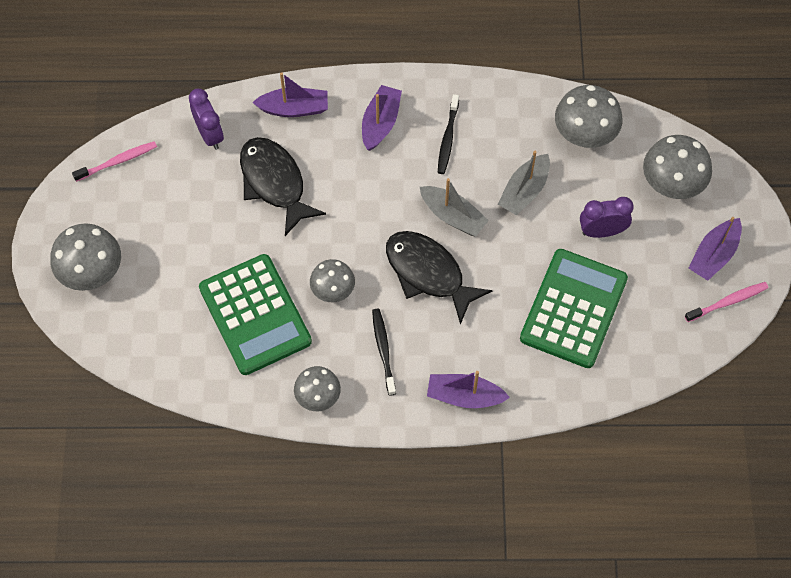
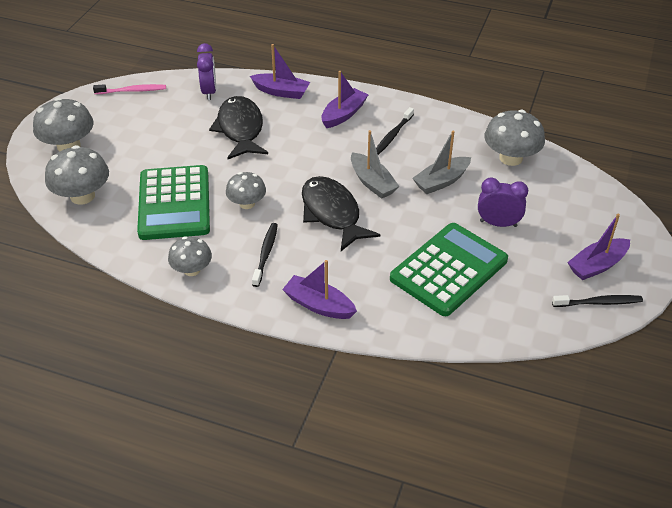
camera: 20 degrees right, 20 degrees down
grey mushroom [643,135,712,199] -> grey mushroom moved to [45,145,109,205]
pink toothbrush [685,282,768,322] -> black toothbrush [552,295,643,307]

